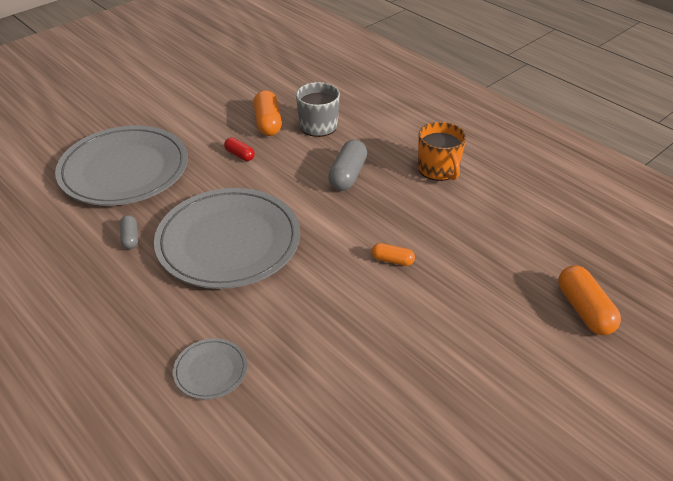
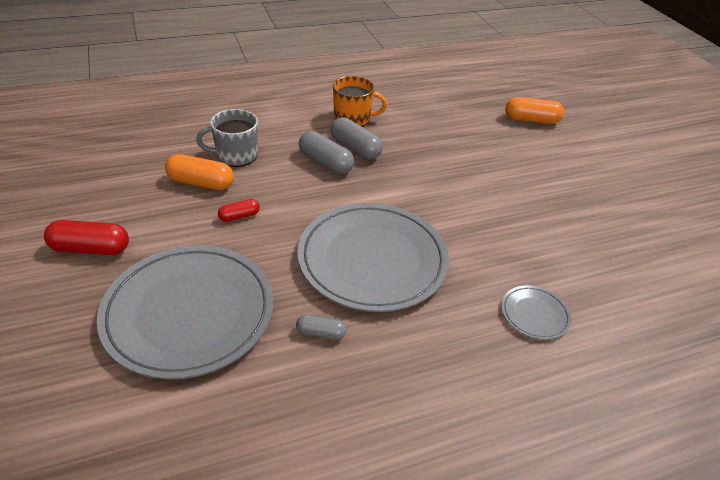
camera: 70 degrees left, 0 degrees up
orange capsule [371,243,415,266] -> none
none -> red capsule [44,220,129,255]
none -> grey capsule [331,117,383,160]

